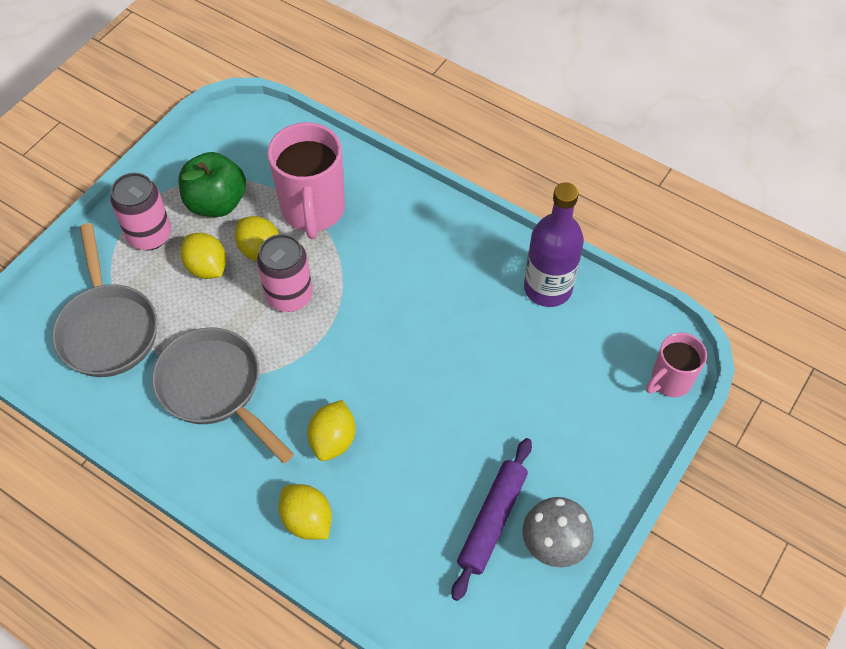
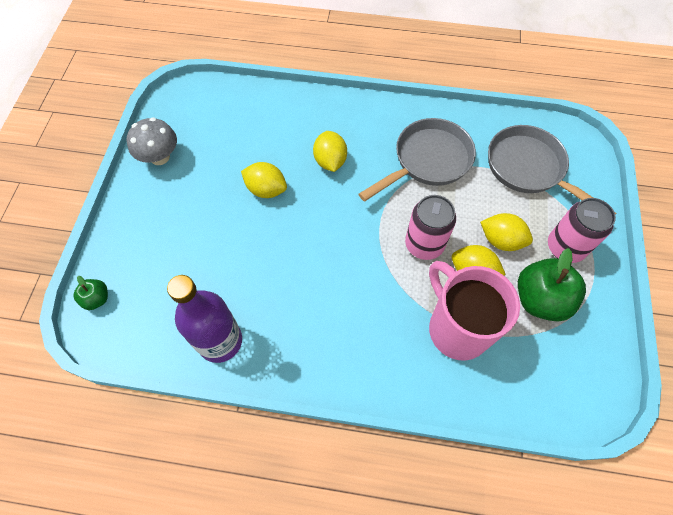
camera: 155 degrees right, 5 degrees up
grey pan [152,327,294,463] -> grey pan turned 60 degrees counterclockwise [358,118,476,202]
yellow lemon [278,484,332,540] -> yellow lemon moved to [241,162,287,198]
purple rolling pin [452,438,532,601] -> none
pink mug [646,333,707,397] -> green apple [73,276,108,310]

